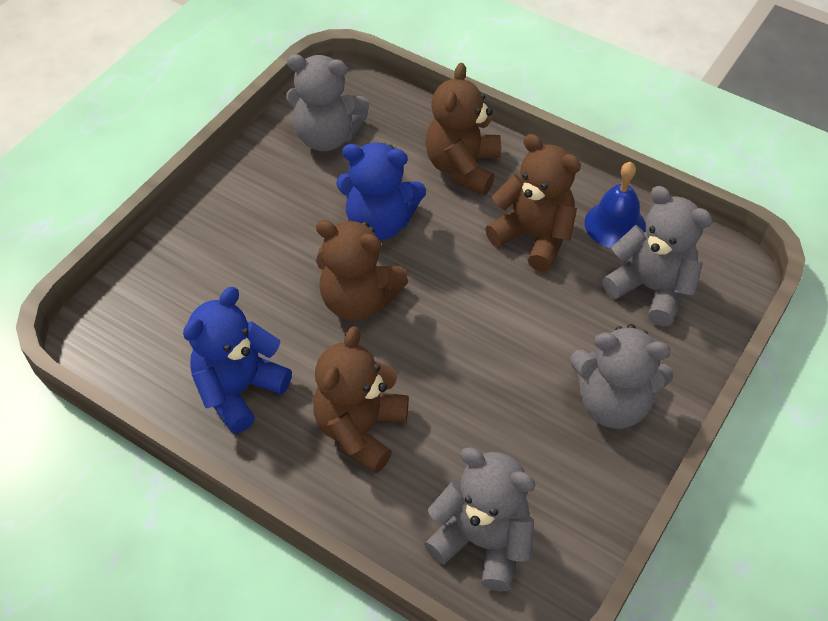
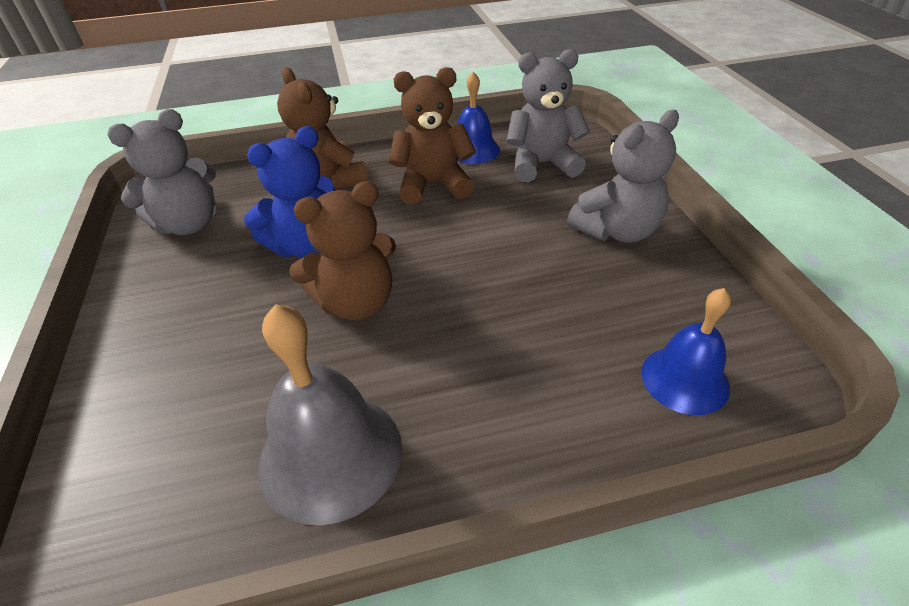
camera: 45 degrees left, 10 degrees down
blue teddy bear [183,287,292,434] -> grey bell [258,304,402,525]
brown teddy bear [313,326,409,473] -> none
grey teddy bear [424,447,535,591] -> blue bell [641,288,731,415]

